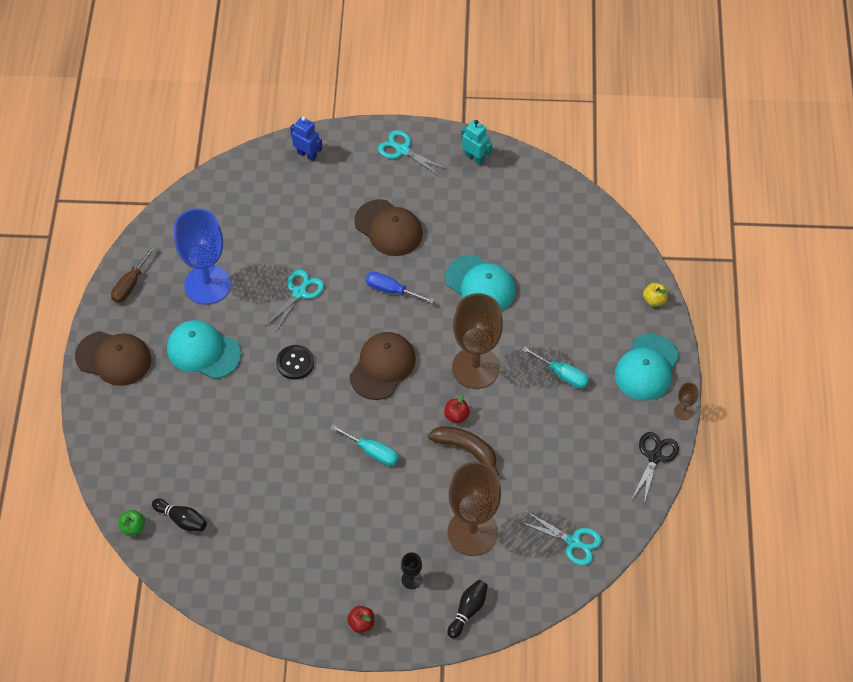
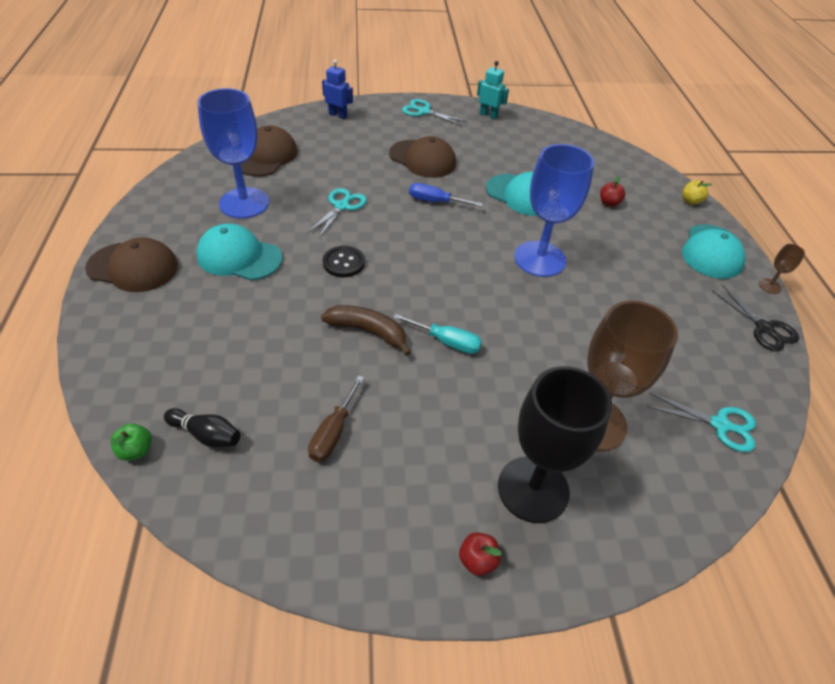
camera: 10 degrees left, 10 degrees down
brown screwdriver [111,245,156,303] -> brown screwdriver moved to [308,375,364,462]
brown cap [350,332,416,400] -> brown cap moved to [241,125,298,176]
black goblet [401,552,422,589] -> black goblet [498,366,612,523], size x2.47
brown banana [428,426,499,476] -> brown banana moved to [321,305,411,356]
red apple [444,395,470,423] -> red apple moved to [600,176,625,207]
black bowling pin [447,580,488,639] -> none
brown goblet [452,293,503,389] -> blue goblet [514,144,594,277]
turquoise screwdriver [522,346,589,388] -> none
black scissors [632,432,679,504] -> black scissors turned 135 degrees clockwise [712,285,799,352]

